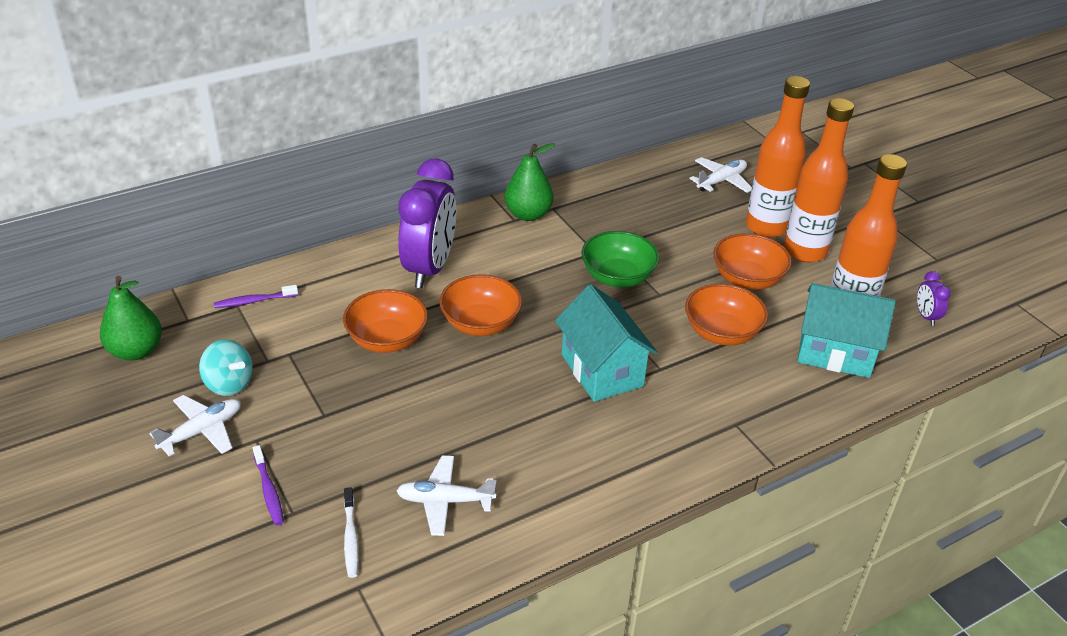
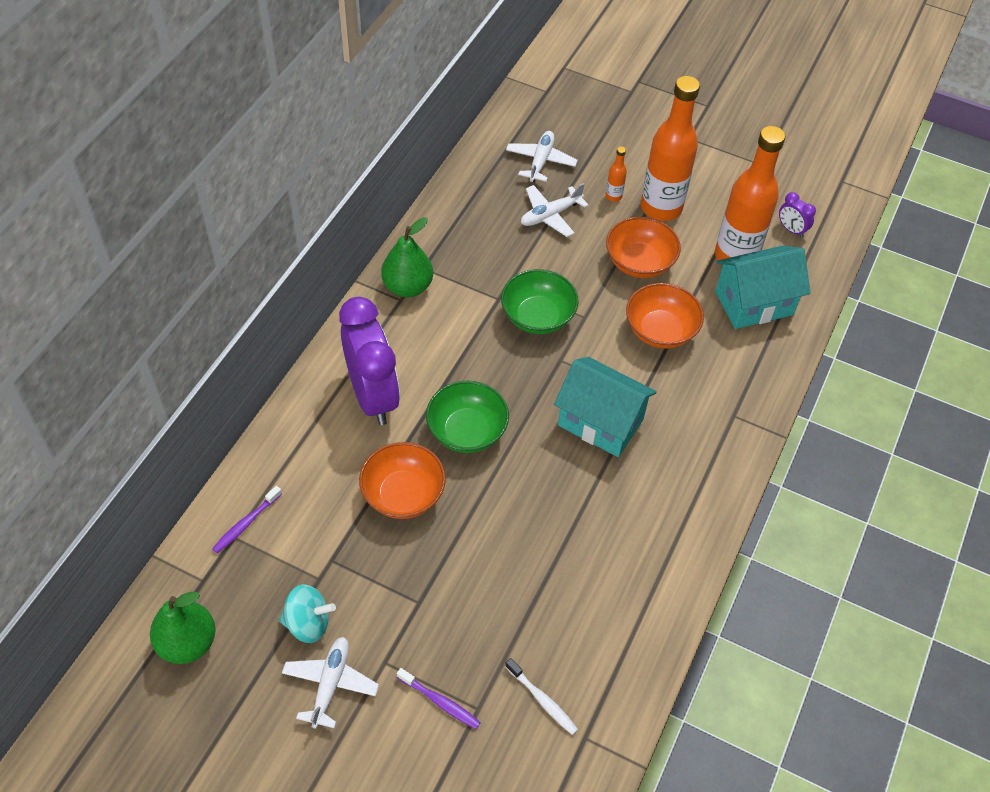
camera: 35 degrees left, 15 degrees up
white plane [397,455,496,536] -> white plane moved to [521,183,589,237]
orange bowl [439,274,522,336] -> green bowl [426,381,509,453]
orange bottle [746,76,810,238] -> orange bottle [606,146,627,202], size x0.40

